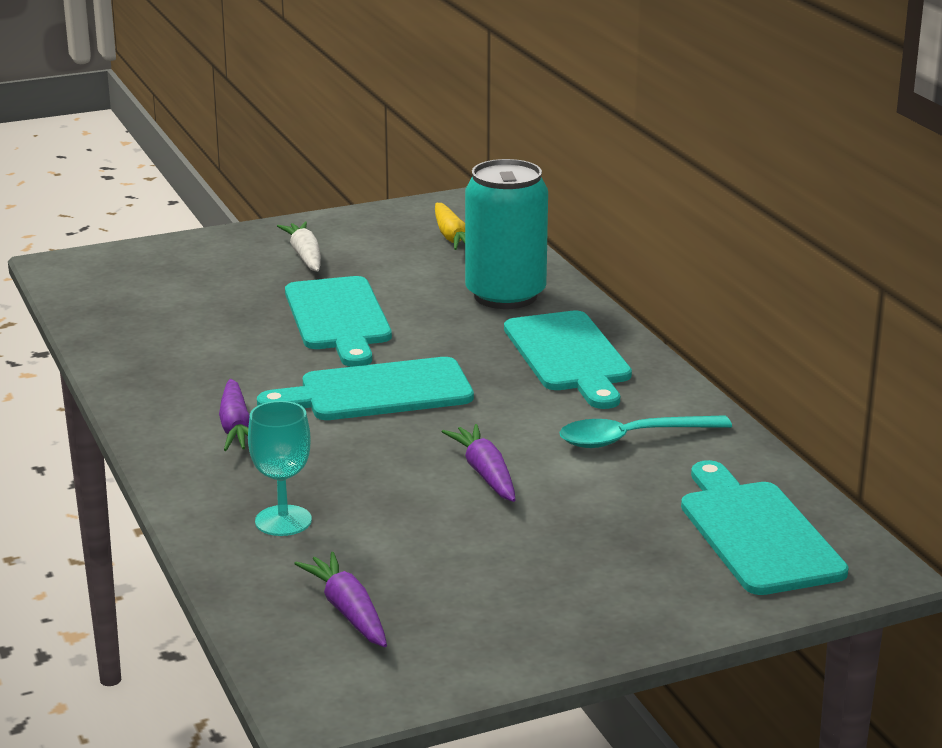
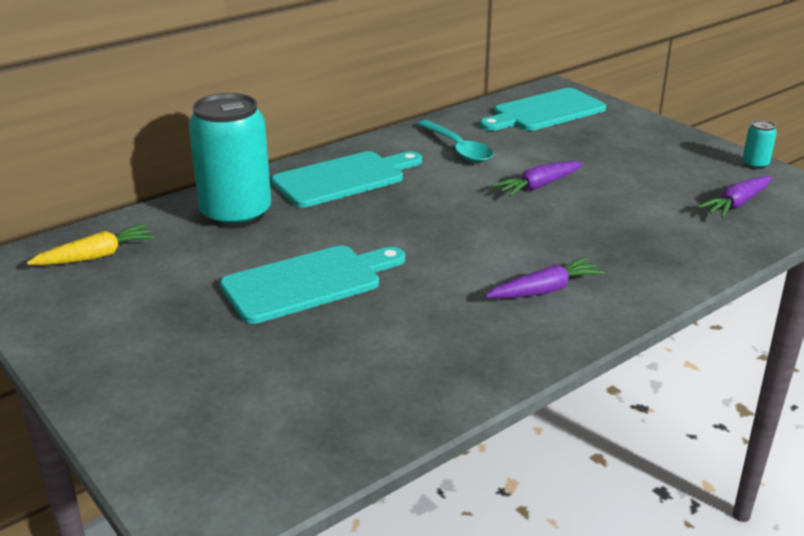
camera: 105 degrees left, 5 degrees up
turquoise goblet [248,401,312,536] -> none
turquoise cutting board [257,357,474,420] -> none
white carrot [277,222,321,272] -> none
none -> turquoise can [742,120,777,169]

